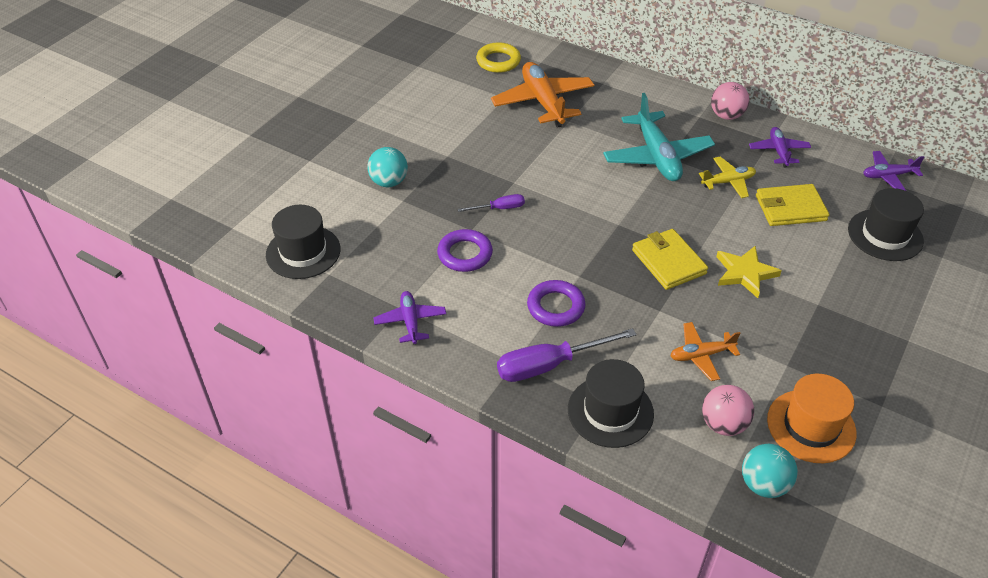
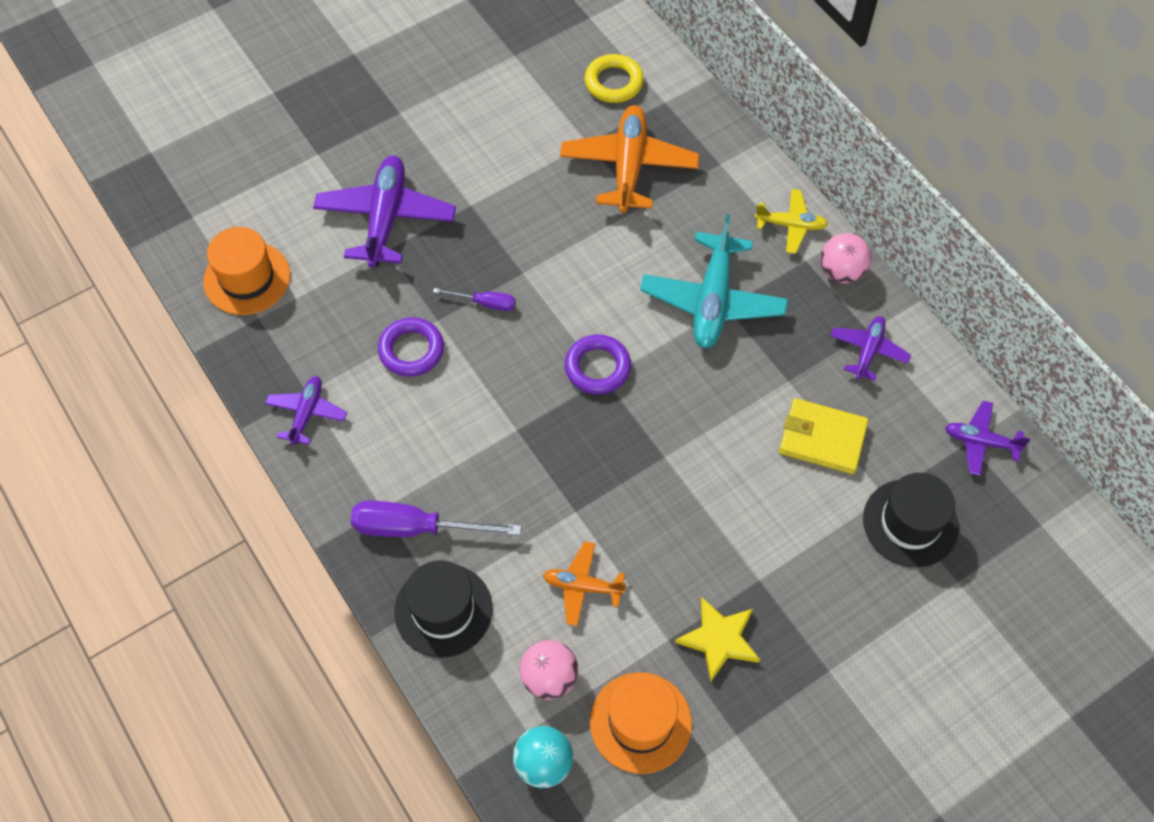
camera: 25 degrees right, 15 degrees up
black hat [266,205,340,279] -> orange hat [203,227,290,315]
turquoise ball [367,147,408,187] -> purple plane [313,156,456,268]
purple ring [527,280,585,327] -> purple ring moved to [565,334,631,394]
yellow wallet [632,229,708,290] -> none
yellow plane [699,157,756,198] -> yellow plane moved to [755,189,828,254]
yellow star [716,246,782,298] -> yellow star moved to [675,597,760,681]

